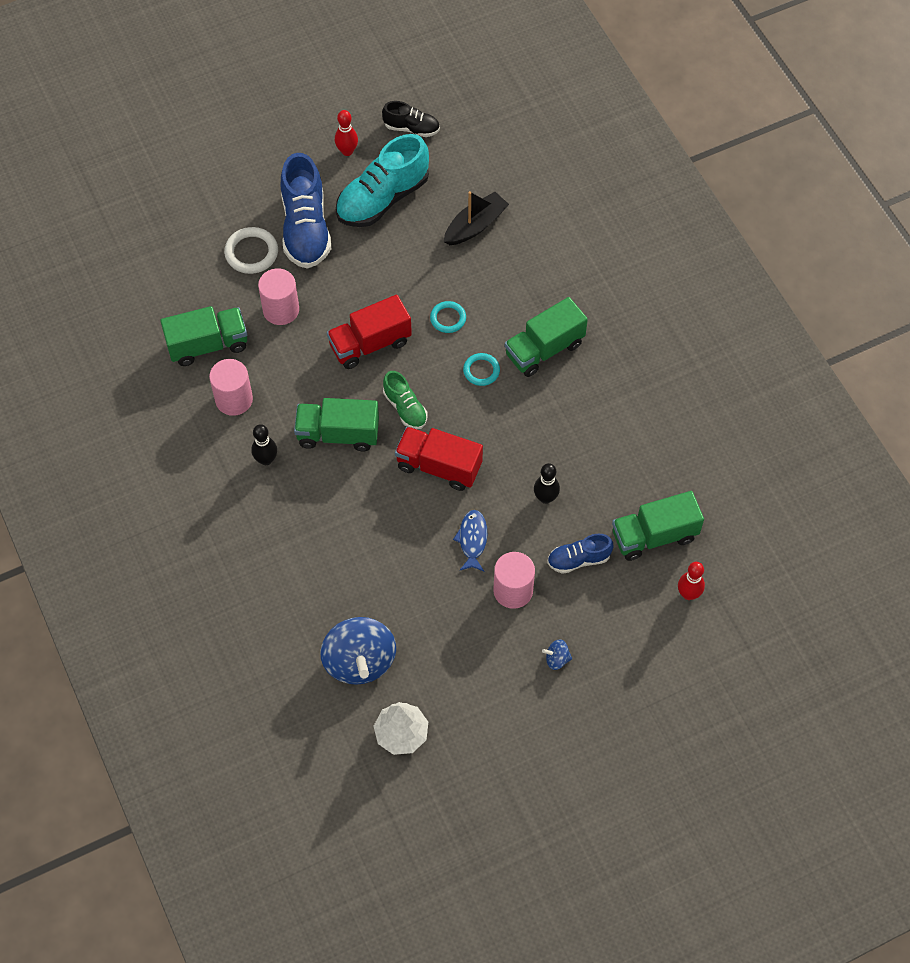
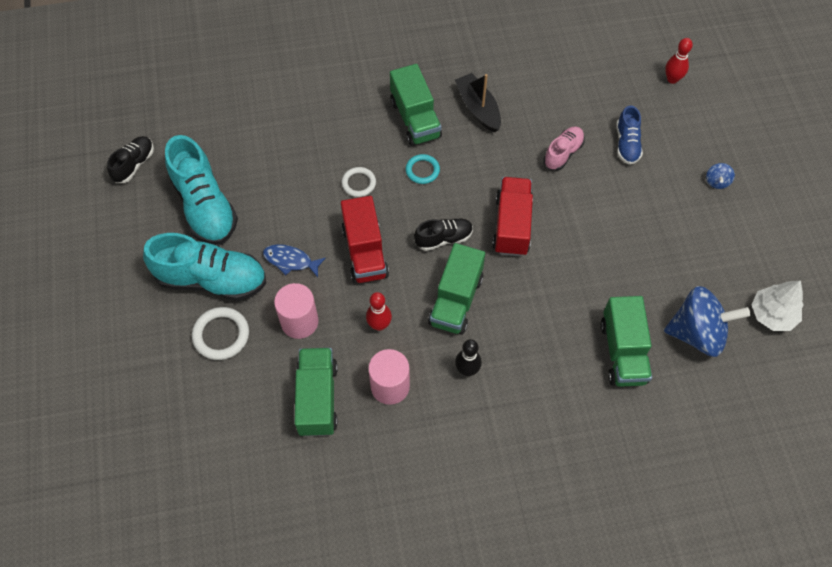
camera: 75 degrees left, 0 degrees up
blue shoe [281,153,331,269] -> turquoise shoe [143,233,266,301]
red bowling pin [335,110,358,156] -> red bowling pin moved to [366,292,392,331]
green shoe [383,371,427,429] -> black shoe [414,218,473,251]
red truck [395,427,483,491] -> red truck turned 150 degrees clockwise [492,177,533,256]
turquoise ring [430,301,466,333] -> white ring [342,167,376,197]
black boat [444,191,509,245] -> black boat moved to [455,73,501,133]
blue fish [453,510,487,571] -> blue fish moved to [263,244,326,277]
pink cylinder [493,552,535,609] -> none
black bowling pin [534,463,560,504] -> pink shoe [544,127,585,171]
green truck [612,491,704,561] -> green truck moved to [600,296,652,387]

